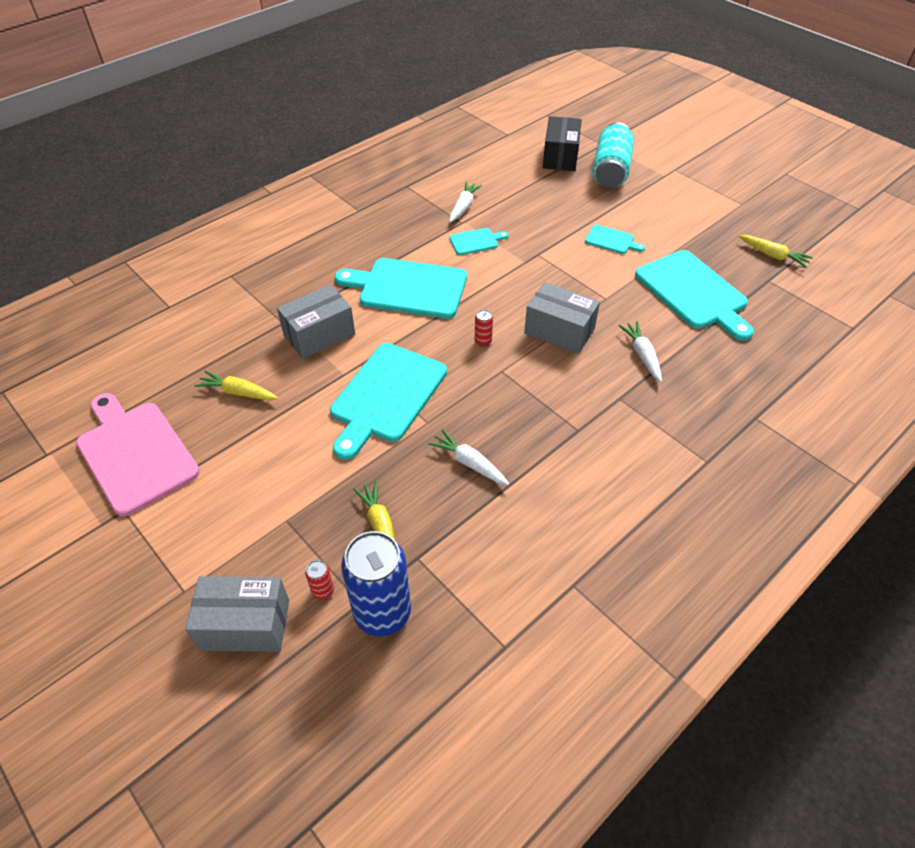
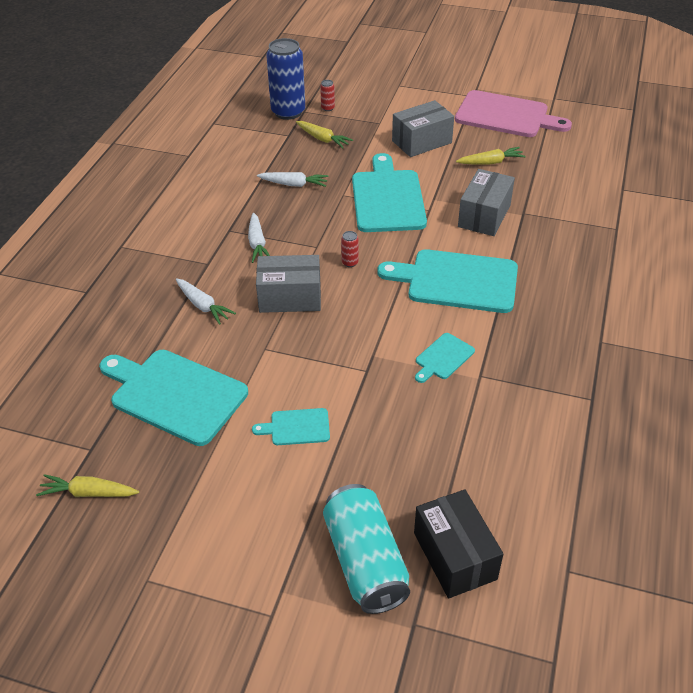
camera: 150 degrees right, 5 degrees down
grey box [185,576,289,652] -> grey box moved to [392,100,454,157]
turquoise cutting board [335,258,467,319] -> turquoise cutting board turned 150 degrees counterclockwise [378,249,518,313]
white carrot [450,182,482,222] -> white carrot moved to [248,213,270,263]

